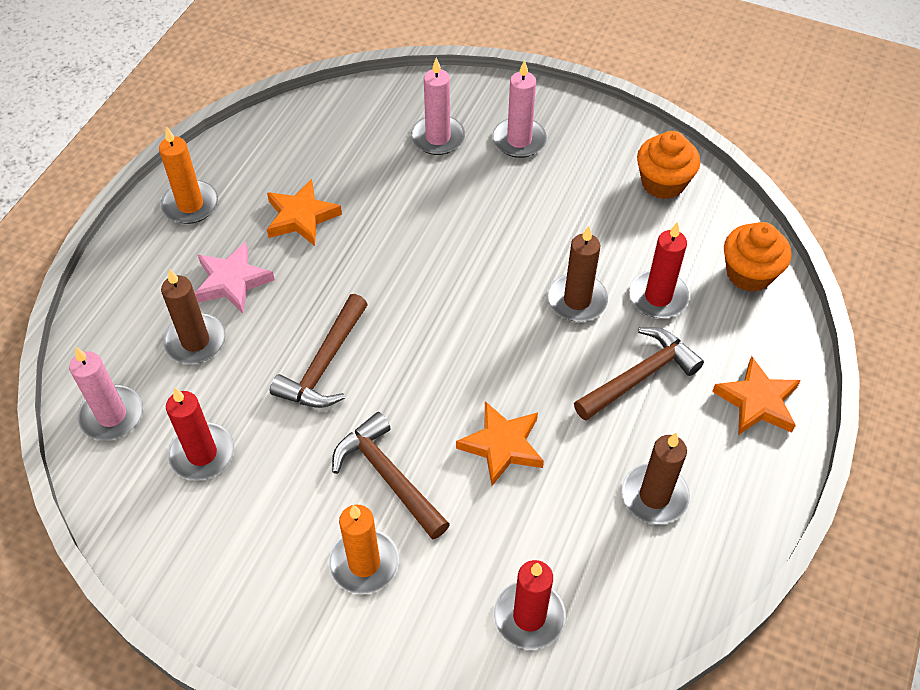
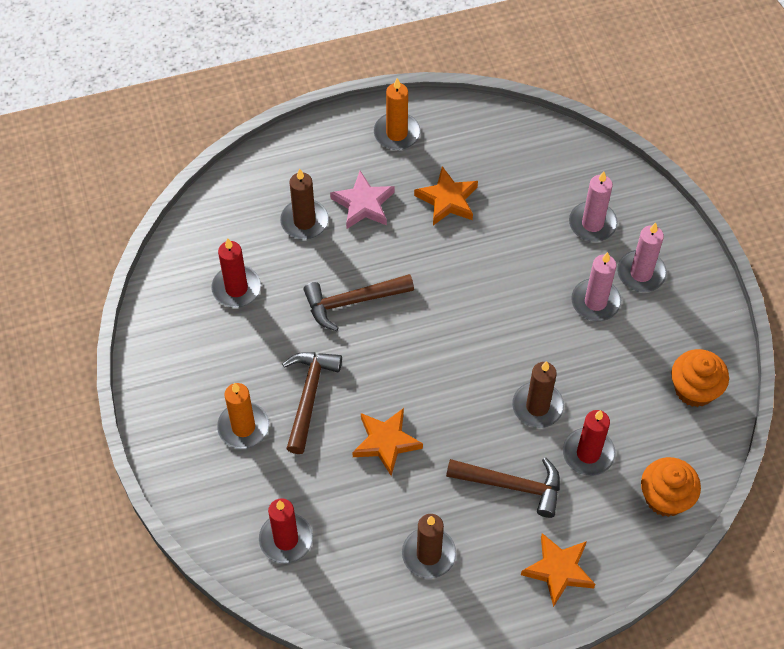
camera: 50 degrees right, 5 degrees up
pink candle [69,347,143,441] -> pink candle moved to [571,252,621,321]

